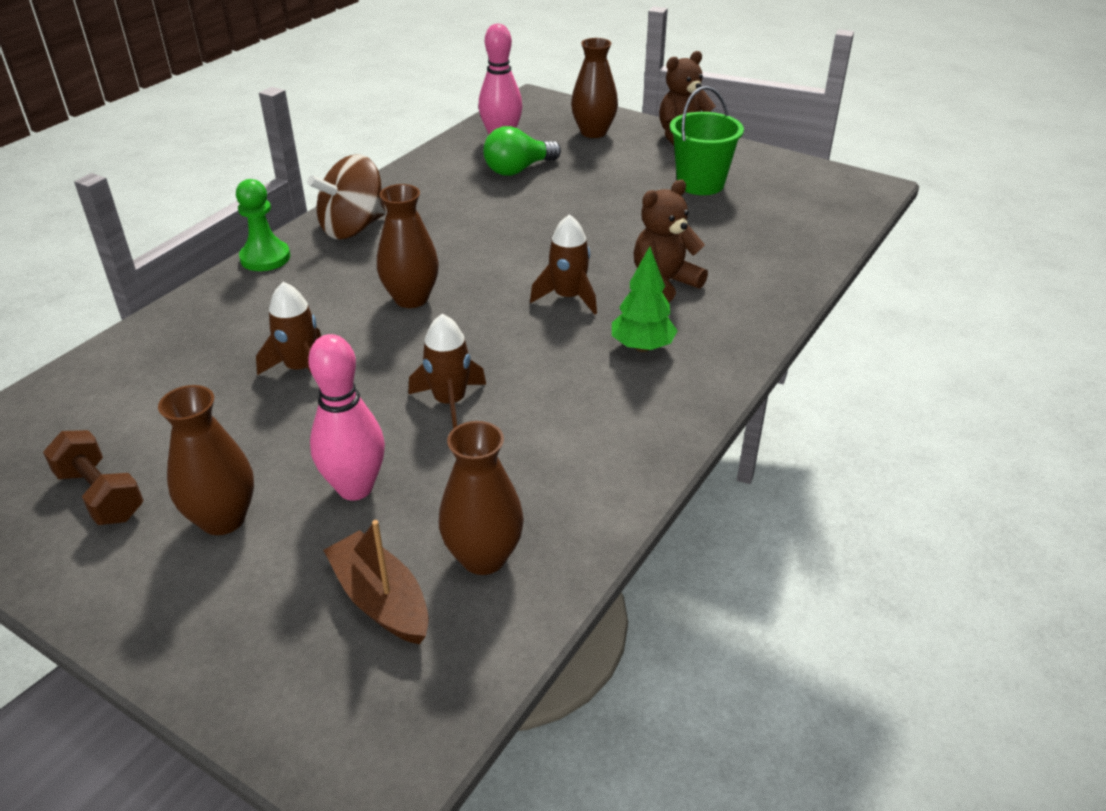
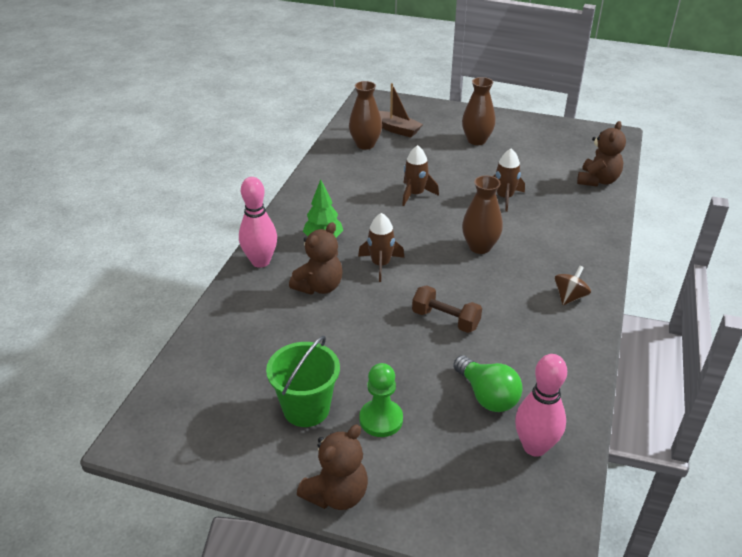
camera: 165 degrees right, 0 degrees up
brown dumbbell [43,430,144,525] -> brown dumbbell moved to [412,285,482,333]
green pawn [236,179,290,271] -> green pawn moved to [359,363,403,437]
brown spinning top [307,154,386,239] -> brown spinning top [554,266,591,305], size x0.57
pink bowling pin [308,334,385,500] -> pink bowling pin moved to [239,177,277,268]
green light bulb [483,126,561,176] -> green light bulb turned 105 degrees clockwise [453,355,523,412]
brown vase [571,38,618,138] -> none
none -> brown teddy bear [577,121,626,186]

